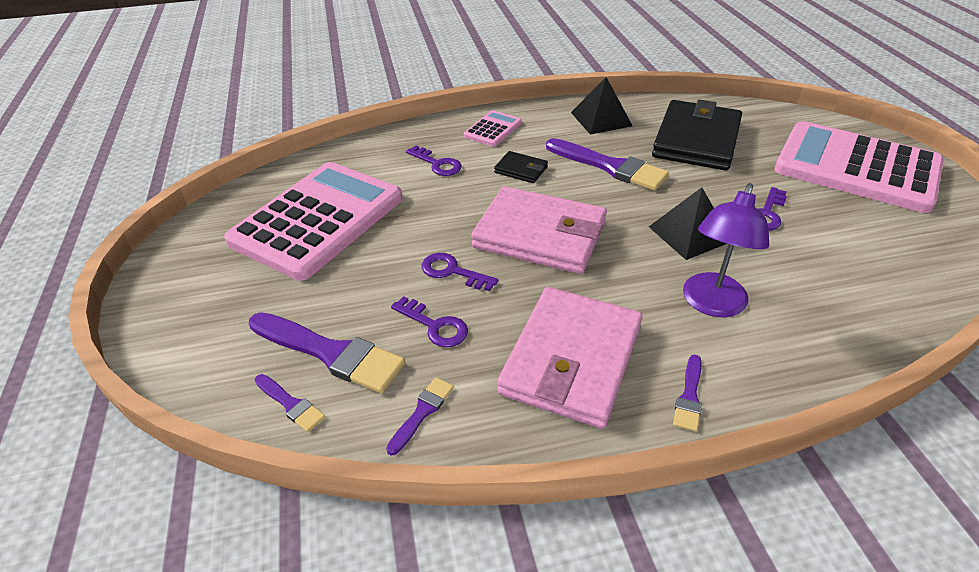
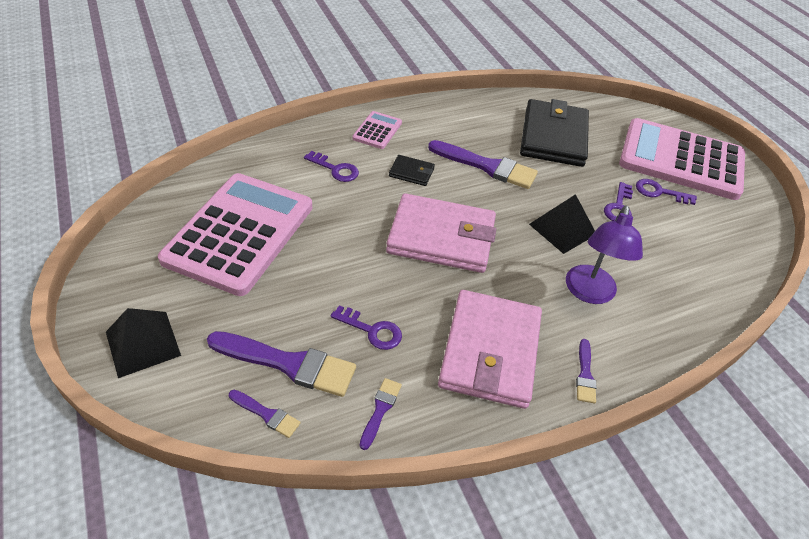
camera: 15 degrees left, 5 degrees up
purple key [421,253,499,291] -> purple key moved to [636,179,697,205]
black pyramid [571,77,633,134] -> black pyramid moved to [106,308,181,378]

